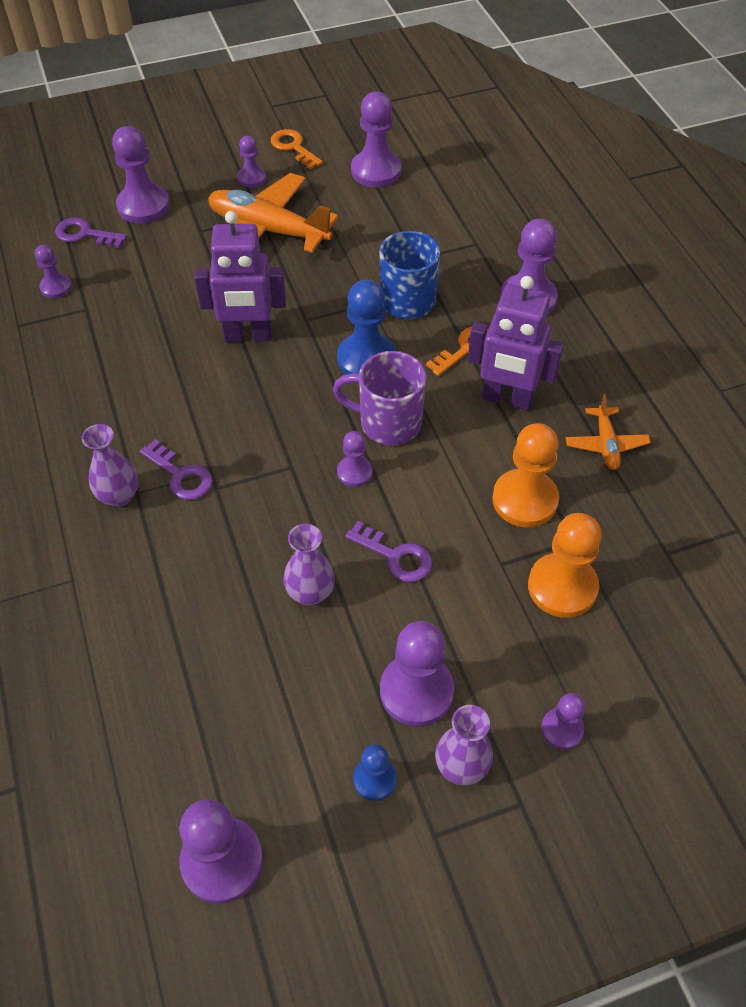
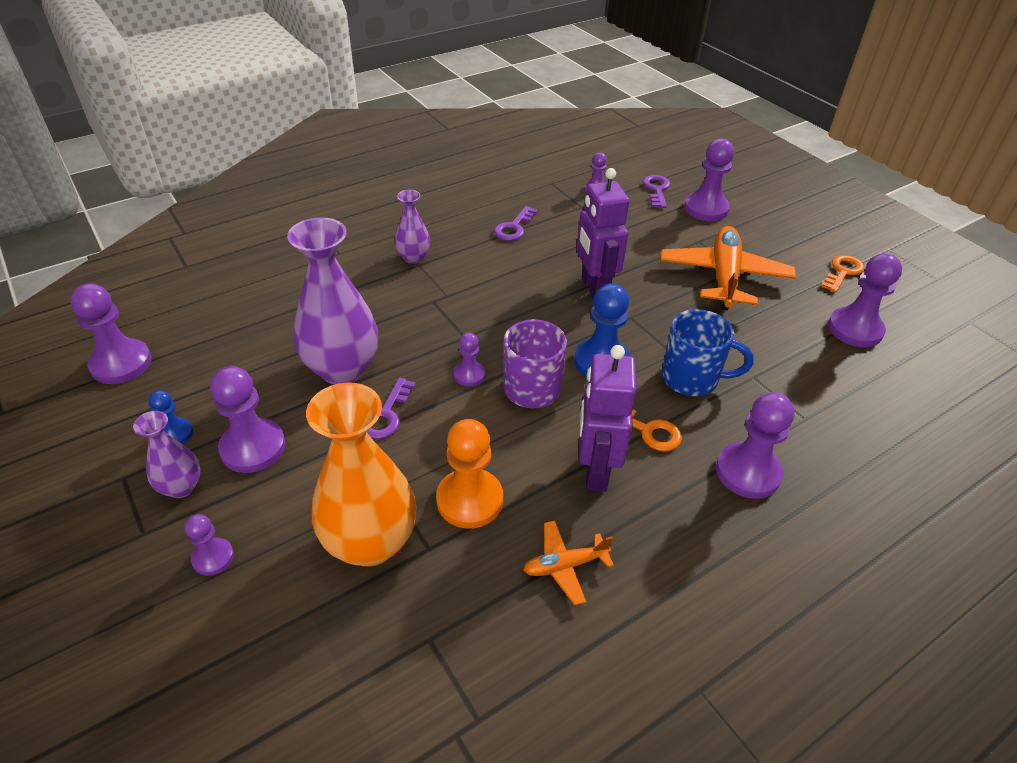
camera: 75 degrees right, 10 degrees down
purple key [140,439,213,500] -> purple key moved to [494,206,538,241]
purple pawn [237,136,266,188] -> none
purple vase [283,524,335,605] -> purple vase [287,217,378,384], size x1.93
orange pawn [528,513,602,618] -> orange vase [306,383,416,567]

